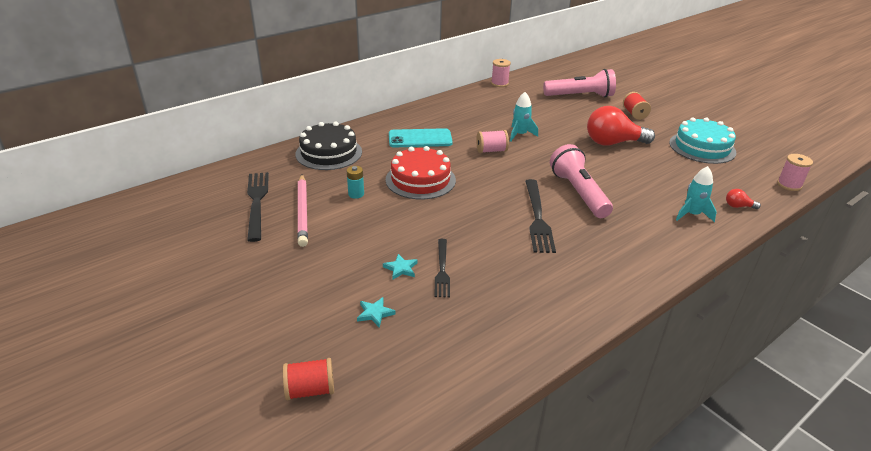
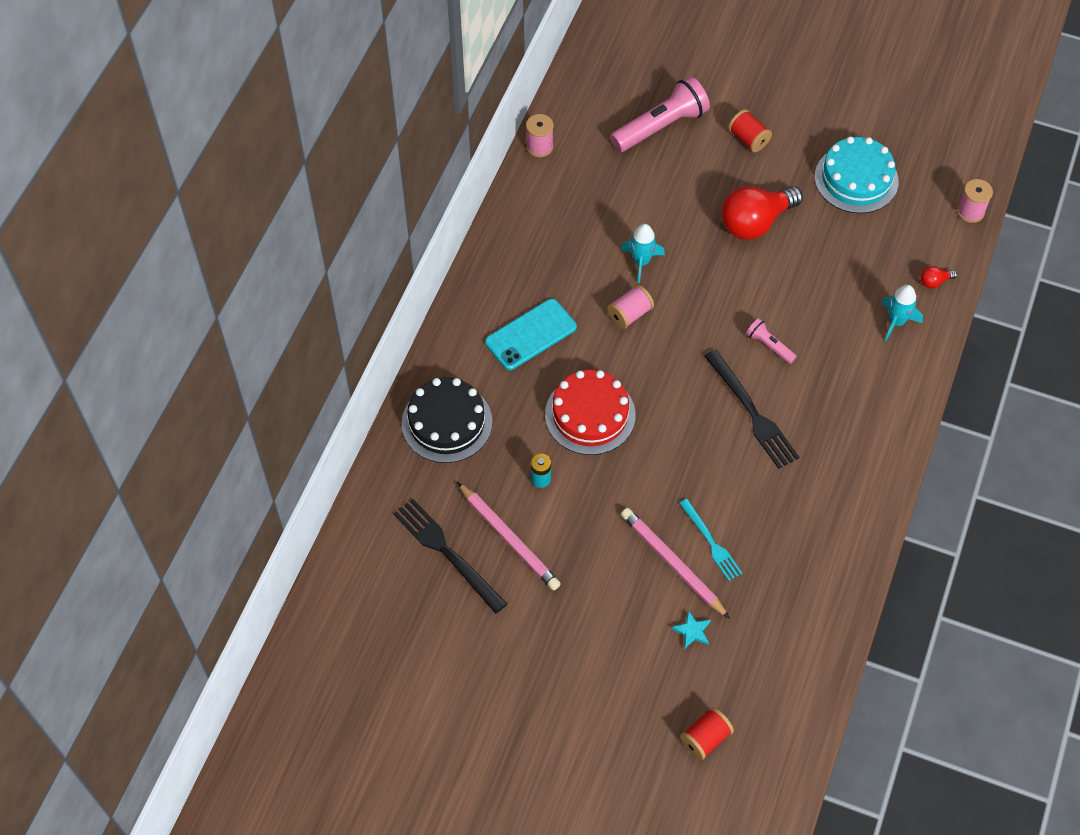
camera: 30 degrees left, 25 degrees up
turquoise star [383,254,418,279] -> pink pencil [621,508,730,619]
black fork [435,239,450,298] -> turquoise fork [679,499,743,581]
pink flashlight [550,144,613,218] -> pink flashlight [746,318,797,364], size x0.49

